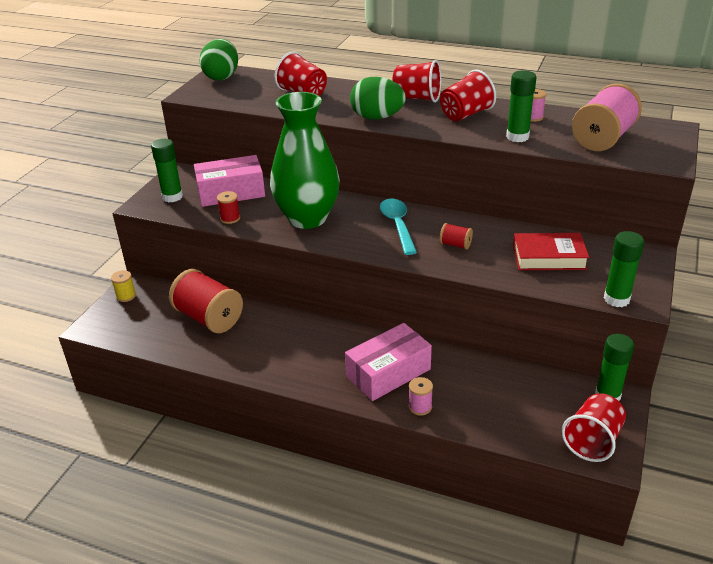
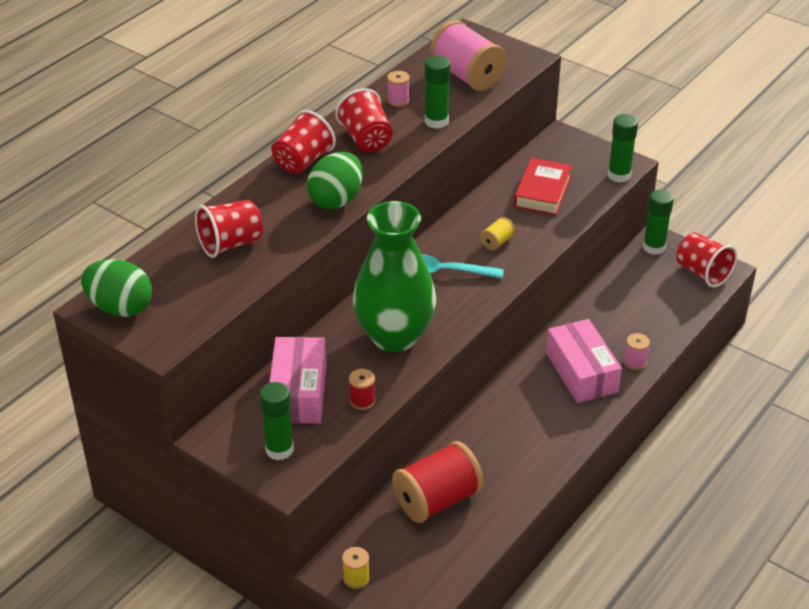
camera: 75 degrees left, 5 degrees up
red spool [440,223,473,250] -> yellow spool [480,217,515,251]

